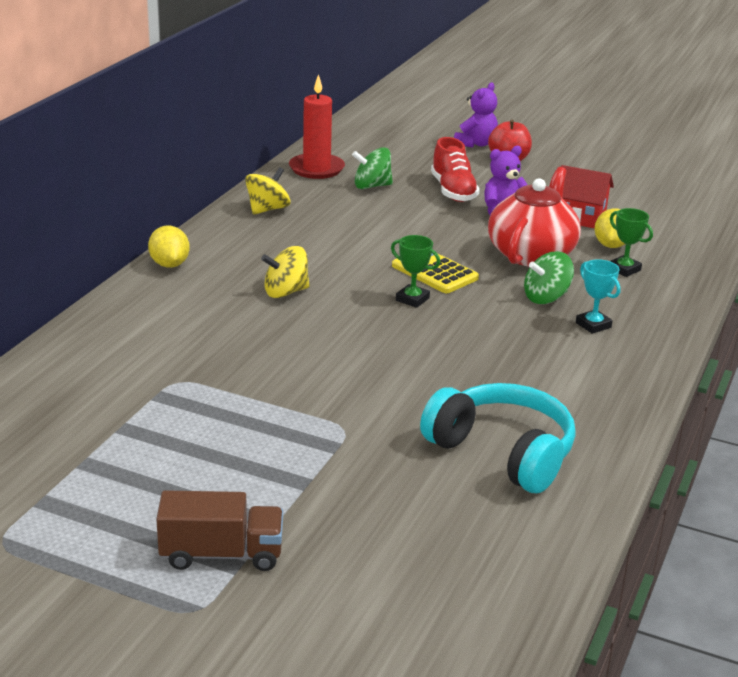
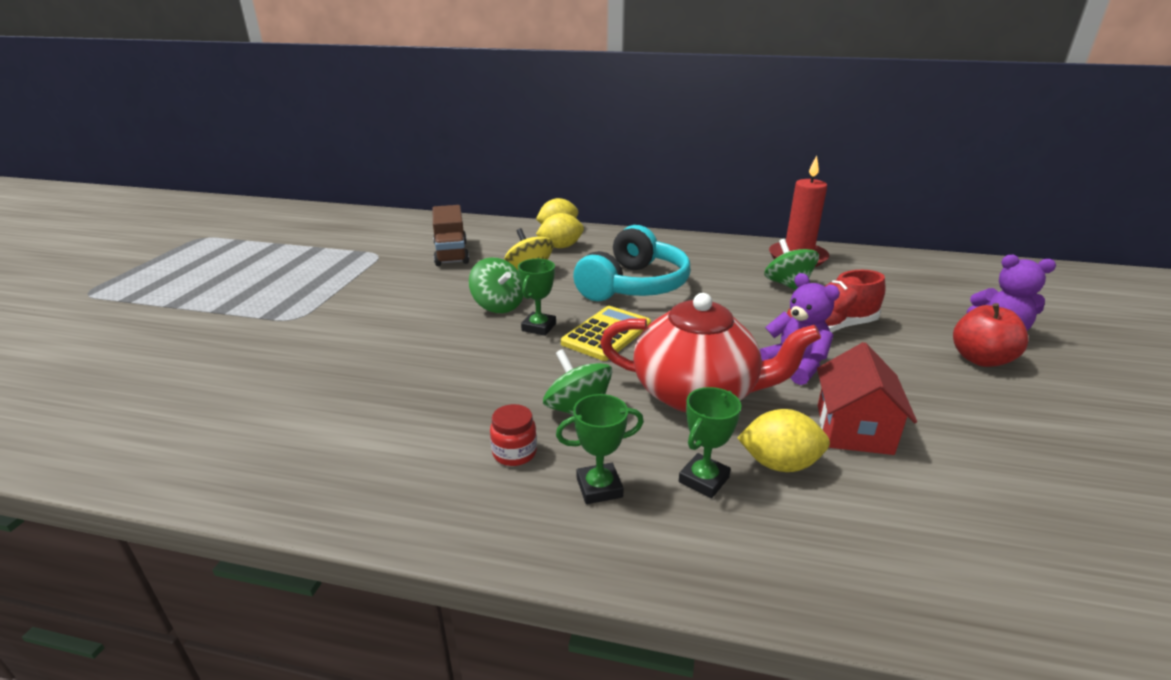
camera: 80 degrees right, 0 degrees up
brown truck [156,490,283,571] -> brown truck moved to [432,205,469,266]
yellow spinning top [245,167,291,215] -> none
turquoise headphones [420,383,576,493] -> turquoise headphones moved to [573,225,691,301]
turquoise trophy [576,259,621,334] -> red jar [490,404,537,466]
none -> green spinning top [469,257,524,313]
none -> yellow lemon [536,213,584,248]
none -> green trophy [556,394,644,504]

